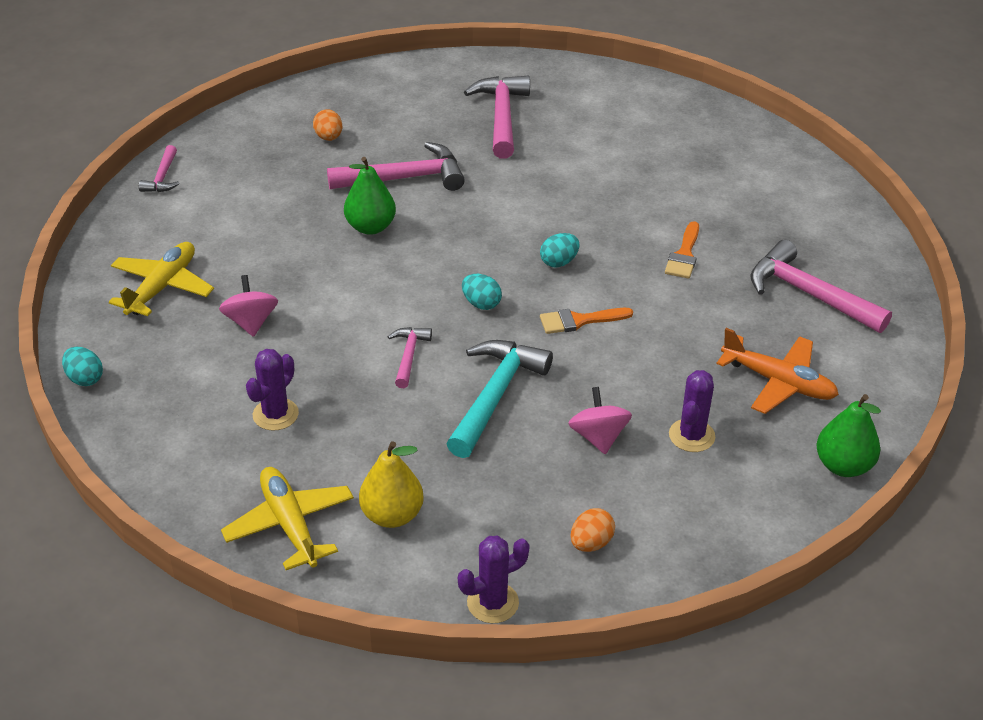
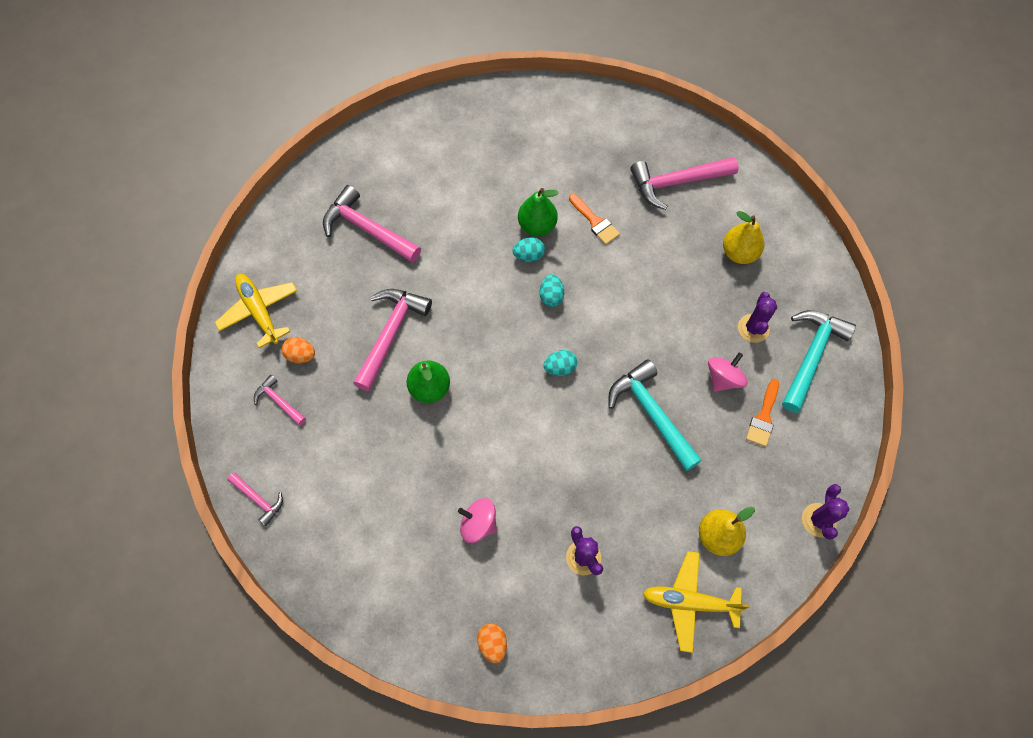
camera: 55 degrees left, 25 degrees up
turquoise egg [62,347,103,386] -> turquoise egg moved to [513,237,545,262]
yellow plane [109,242,214,316] -> yellow plane moved to [214,274,297,348]
pink hammer [388,327,432,388] -> pink hammer moved to [254,375,306,426]
orange brush [540,308,633,334] -> orange brush moved to [746,379,779,447]
pink spinning top [568,387,632,454] -> pink spinning top turned 105 degrees clockwise [708,352,748,392]
orange egg [571,508,615,552] -> orange egg moved to [477,623,507,663]
purple cactus [669,370,715,452] -> purple cactus turned 45 degrees clockwise [738,292,777,343]
orange plane [717,328,839,414] -> yellow pear [723,211,765,264]
green pear [816,394,881,477] -> green pear moved to [518,188,558,236]
none -> turquoise hammer [782,310,856,413]

